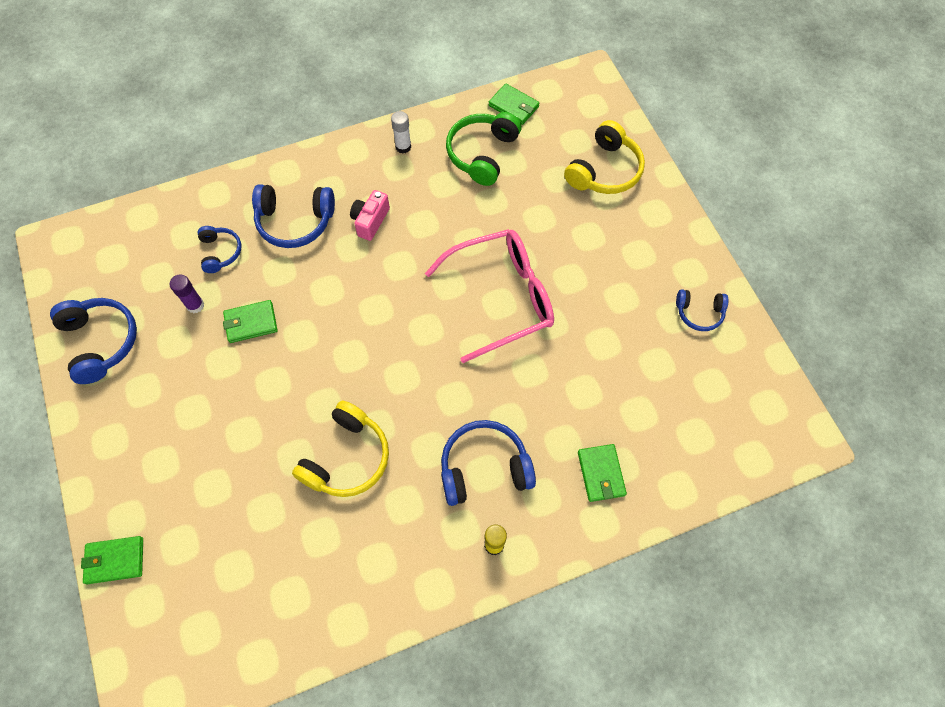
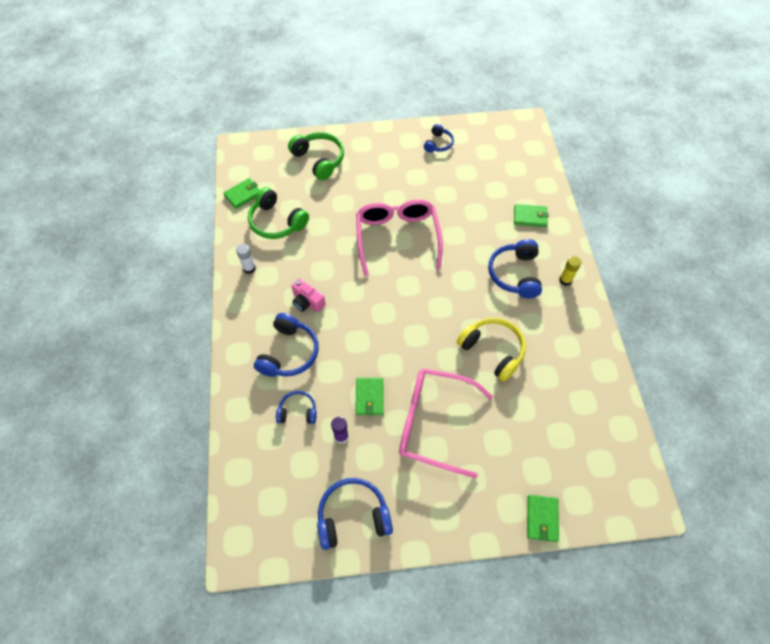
camera: 75 degrees left, 5 degrees down
yellow headphones [564,120,645,194] -> green headphones [288,132,344,180]
none -> pink glasses [399,368,493,478]

